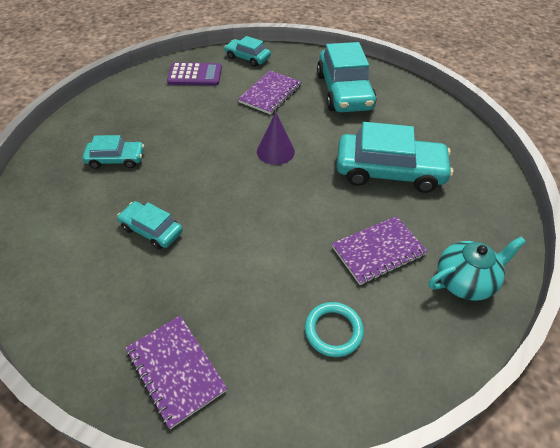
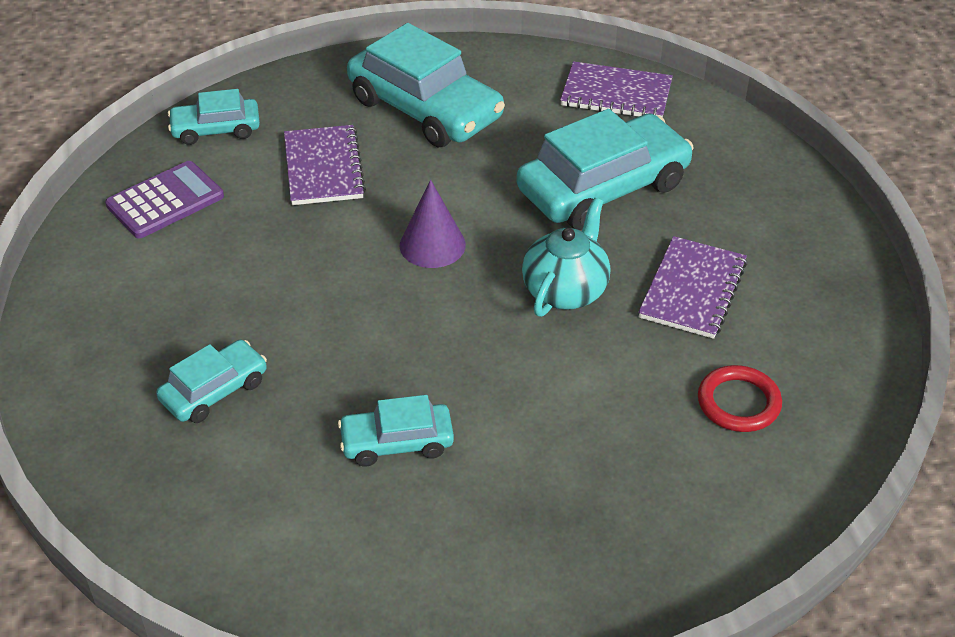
camera: 40 degrees left, 5 degrees down
purple notebook [126,316,228,429] -> purple notebook moved to [560,61,673,118]
turquoise ring [305,302,364,357] -> red ring [698,365,782,432]
turquoise teapot [429,236,526,301] -> turquoise teapot moved to [522,198,610,317]

